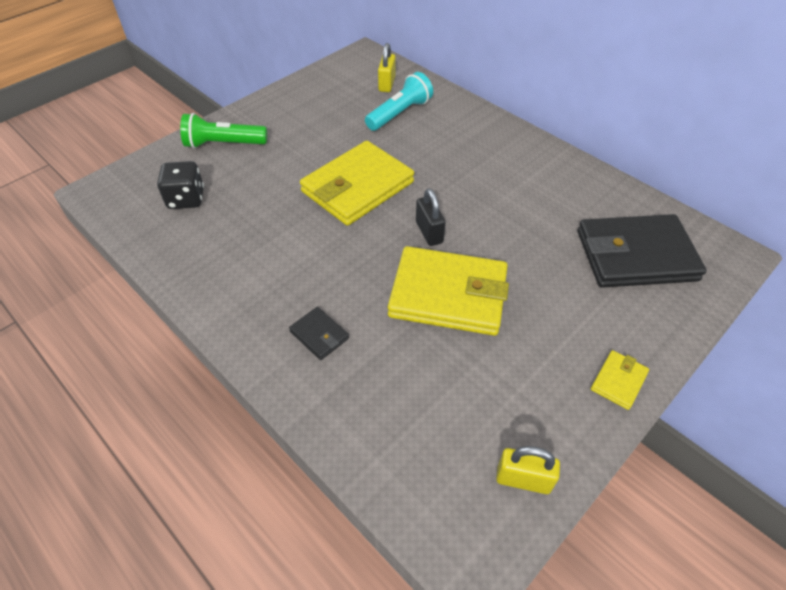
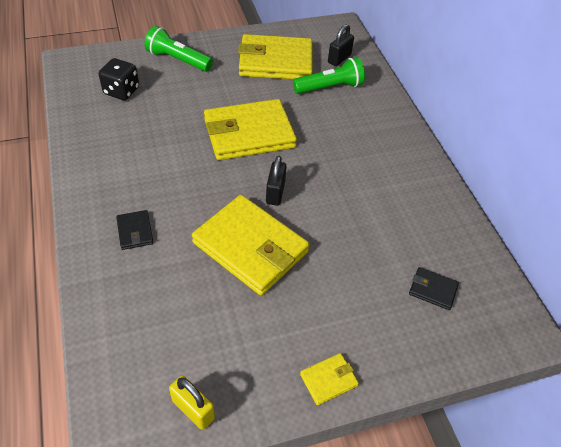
camera: 25 degrees right, 0 degrees up
turquoise flashlight [365,72,433,131] -> green flashlight [293,57,365,94]
yellow padlock [378,43,396,92] -> black padlock [328,24,354,66]
black wallet [577,214,707,288] -> black wallet [409,267,459,310], size x0.43
none -> yellow wallet [238,34,313,79]

